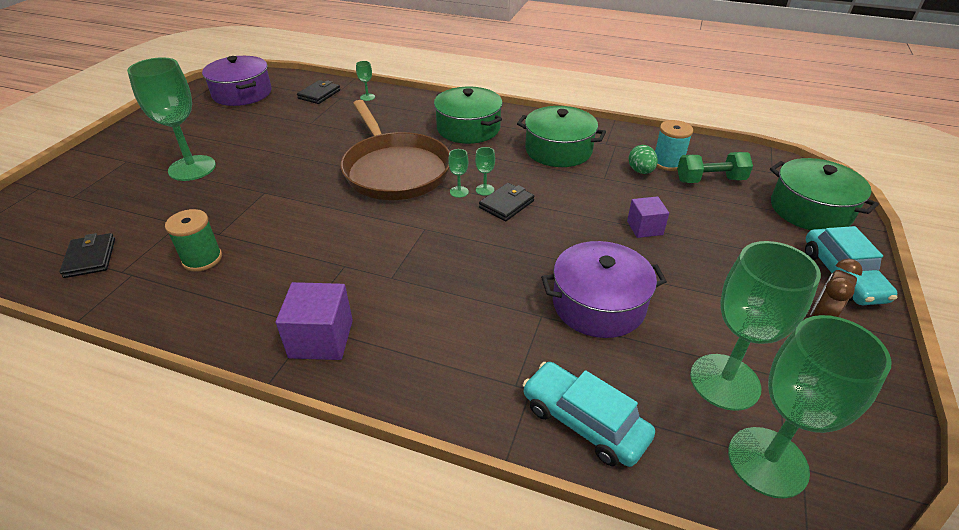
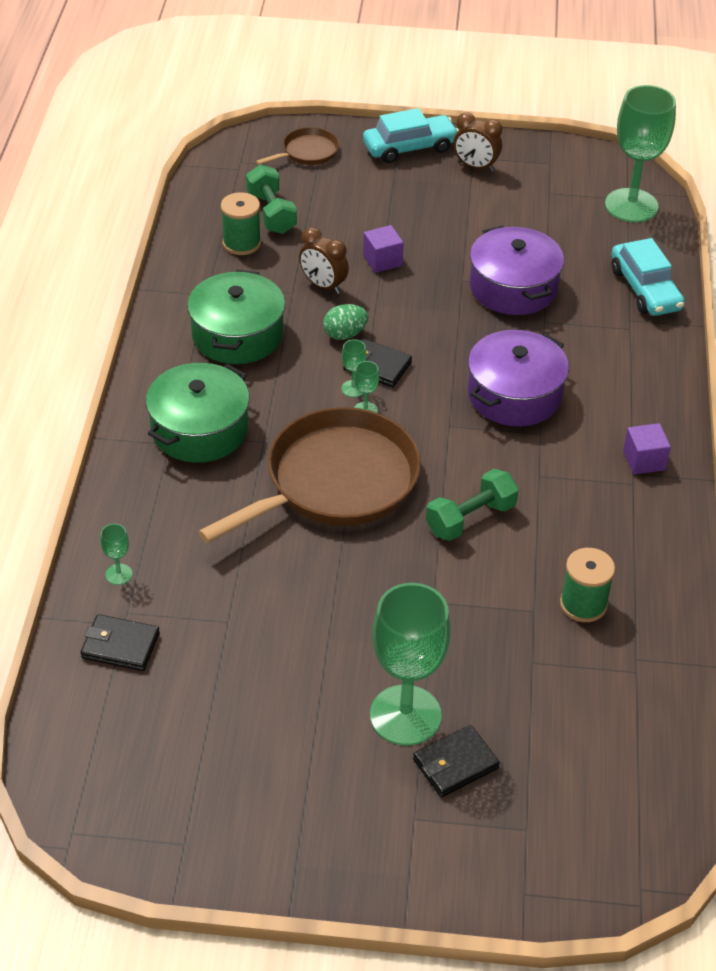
camera: 105 degrees left, 5 degrees up
black wallet [59,233,115,278] -> black wallet moved to [413,725,500,797]
purple pot [202,56,272,106] -> purple pot moved to [468,330,569,427]
purple cube [276,282,353,360] -> purple cube [623,423,671,475], size x0.64
turquoise car [522,362,655,467] -> turquoise car turned 45 degrees counterclockwise [611,238,685,316]
green egg [628,145,658,174] -> green egg moved to [323,304,368,340]
turquoise spool [655,120,693,171] -> green spool [221,192,261,255]
green goblet [690,241,821,411] -> none
green pot [770,158,879,230] -> brown pan [256,127,339,165]
none -> brown clock [299,227,349,294]
none -> green dumbbell [426,469,519,541]

